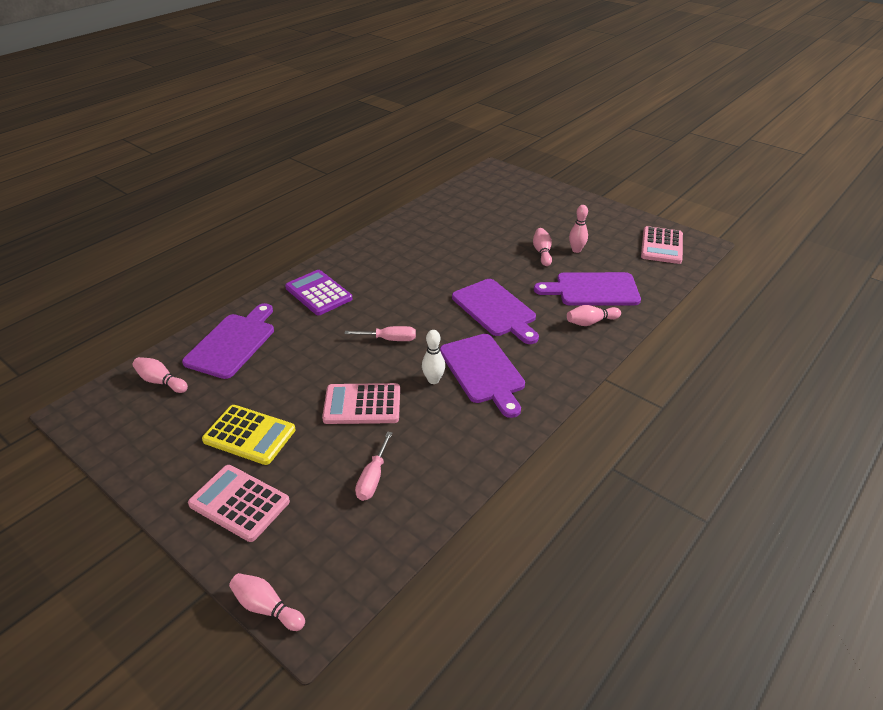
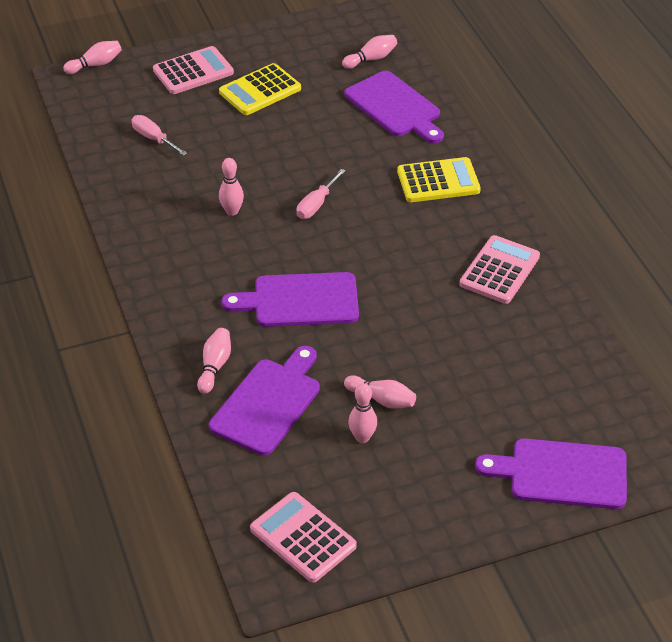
camera: 120 degrees right, 5 degrees up
purple calculator [285,270,352,315] -> yellow calculator [397,157,481,202]
pink calculator [322,383,400,424] -> pink calculator moved to [460,235,540,304]
white bowling pin [422,330,445,384] -> pink bowling pin [219,158,244,216]
purple cutting board [440,334,525,418] -> purple cutting board moved to [475,438,627,509]

